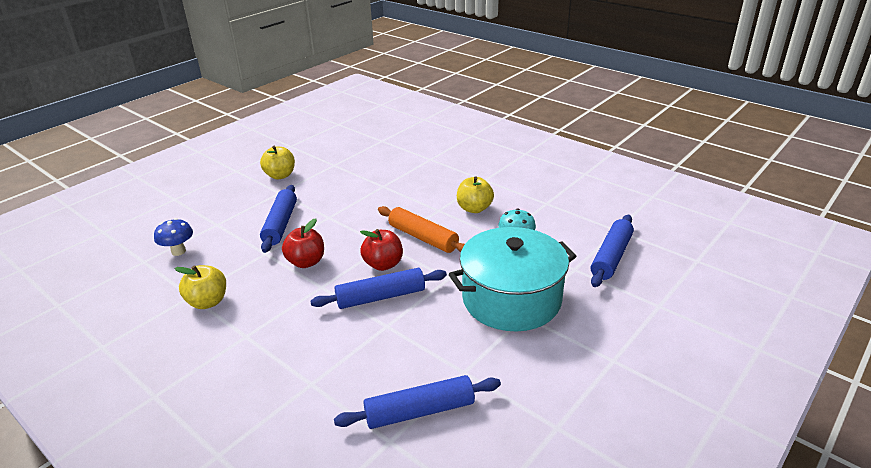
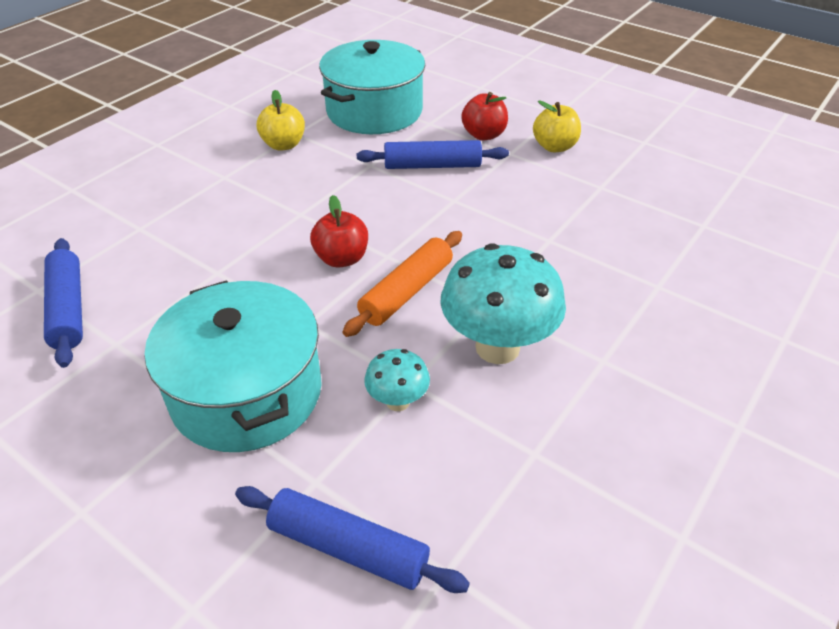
camera: 85 degrees right, 10 degrees up
blue mushroom [154,218,193,256] -> turquoise pot [319,40,425,134]
red apple [282,218,324,268] -> red apple moved to [461,92,508,140]
blue rolling pin [310,268,447,309] -> none
yellow apple [457,176,494,213] -> turquoise mushroom [440,244,566,364]

